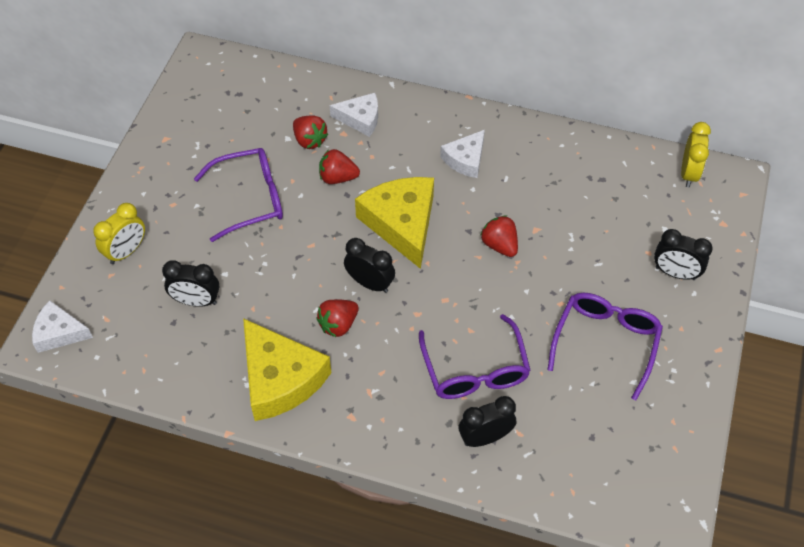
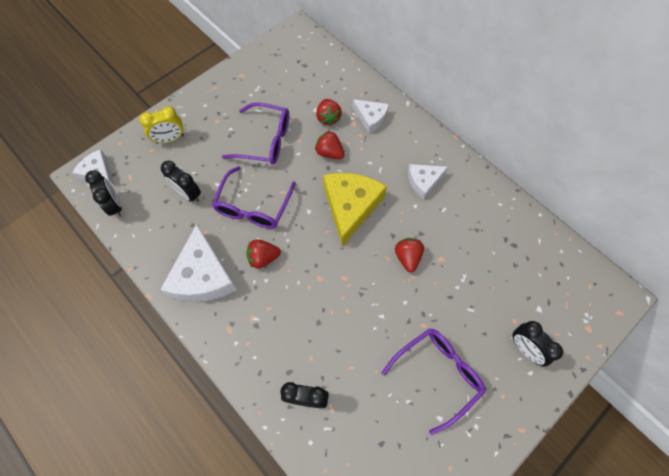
camera: 30 degrees right, 10 degrees up
yellow cheese [243,318,331,421] -> white cheese [160,224,237,302]
black clock [344,238,395,293] -> black clock moved to [85,170,122,217]
purple glasses [419,314,531,399] -> purple glasses moved to [212,166,296,229]
yellow clock [681,122,711,187] -> none

